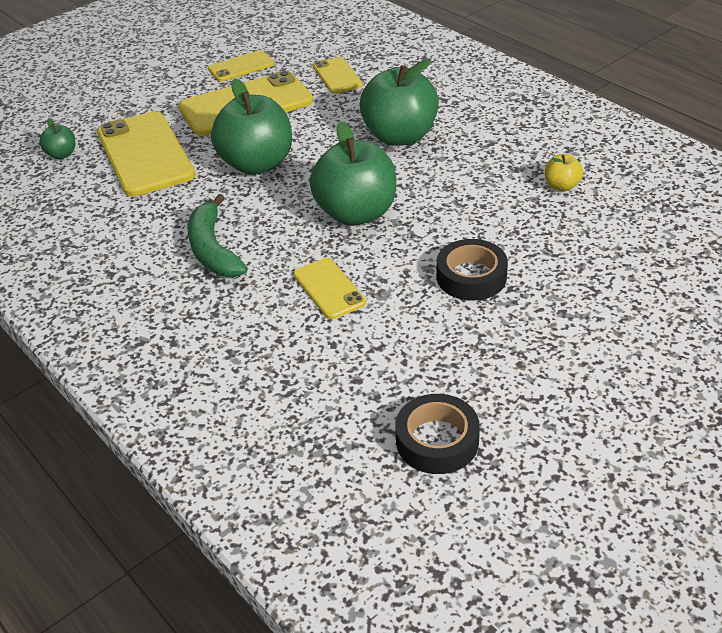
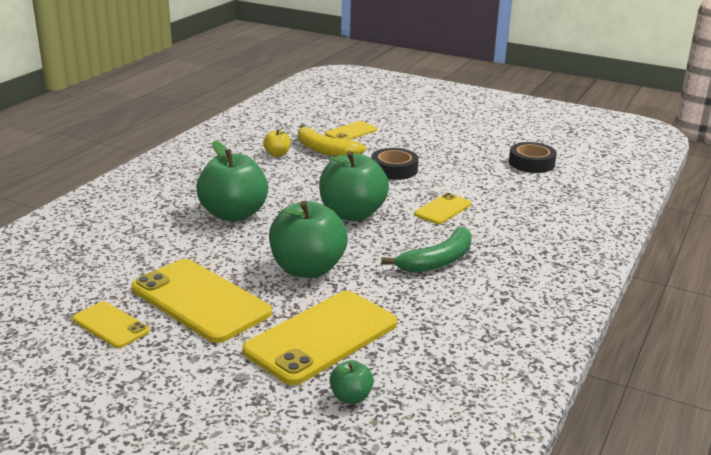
camera: 115 degrees left, 15 degrees down
yellow phone [313,57,363,94] -> yellow phone moved to [325,121,377,140]
none -> yellow banana [298,125,366,157]

